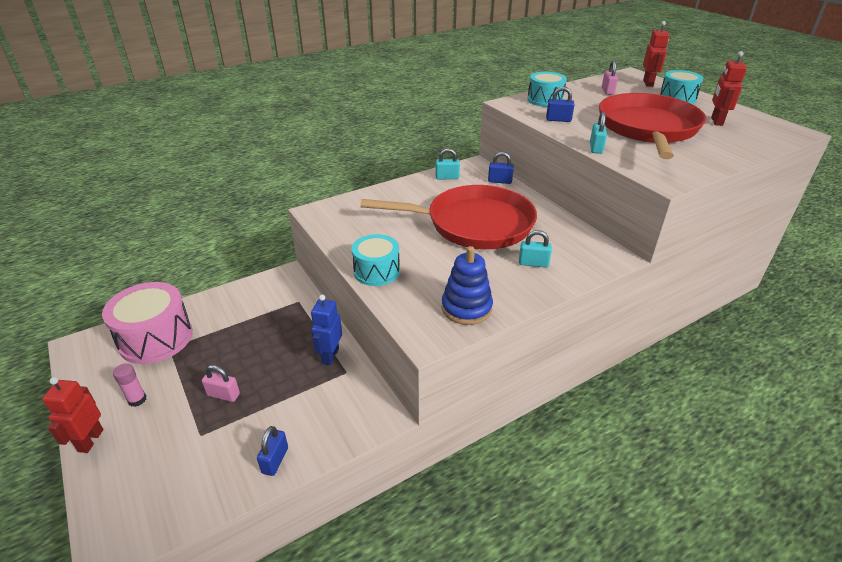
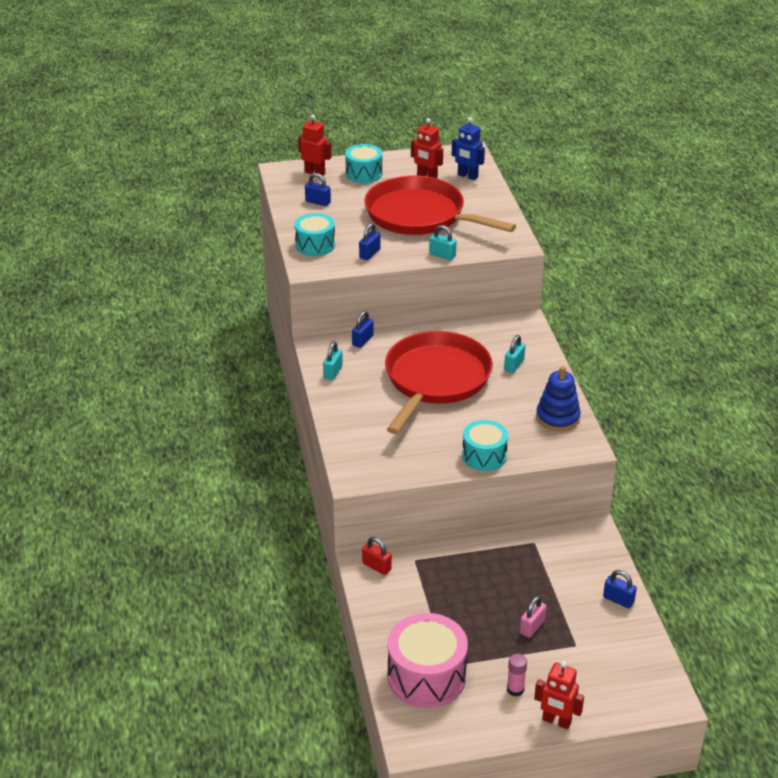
camera: 70 degrees left, 0 degrees up
blue robot [311,295,342,365] -> blue robot moved to [452,117,485,180]
pink padlock [602,60,618,95] -> blue padlock [305,173,331,206]
none -> red padlock [362,537,392,575]

